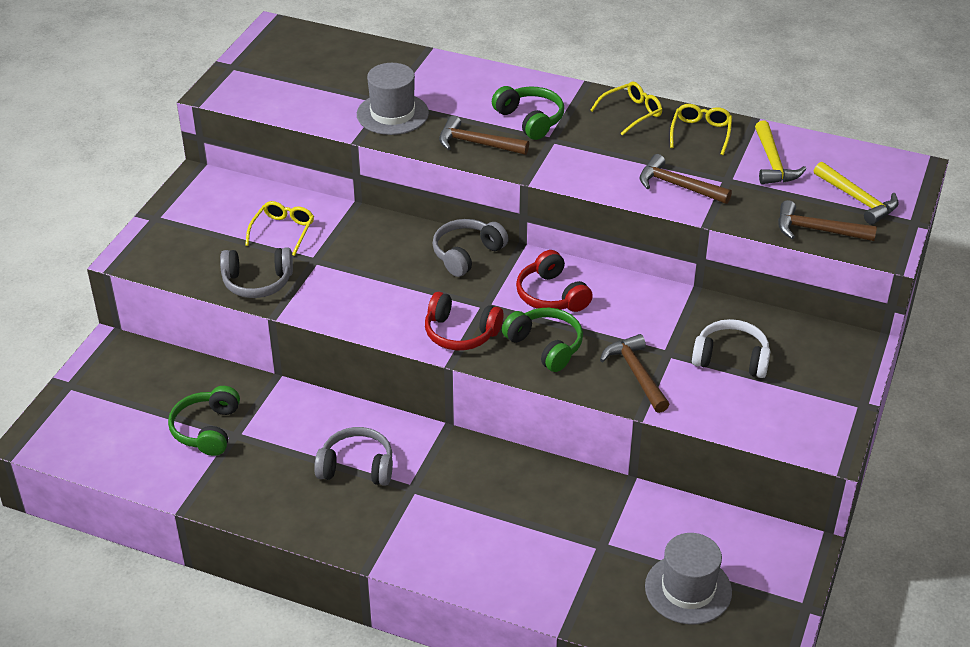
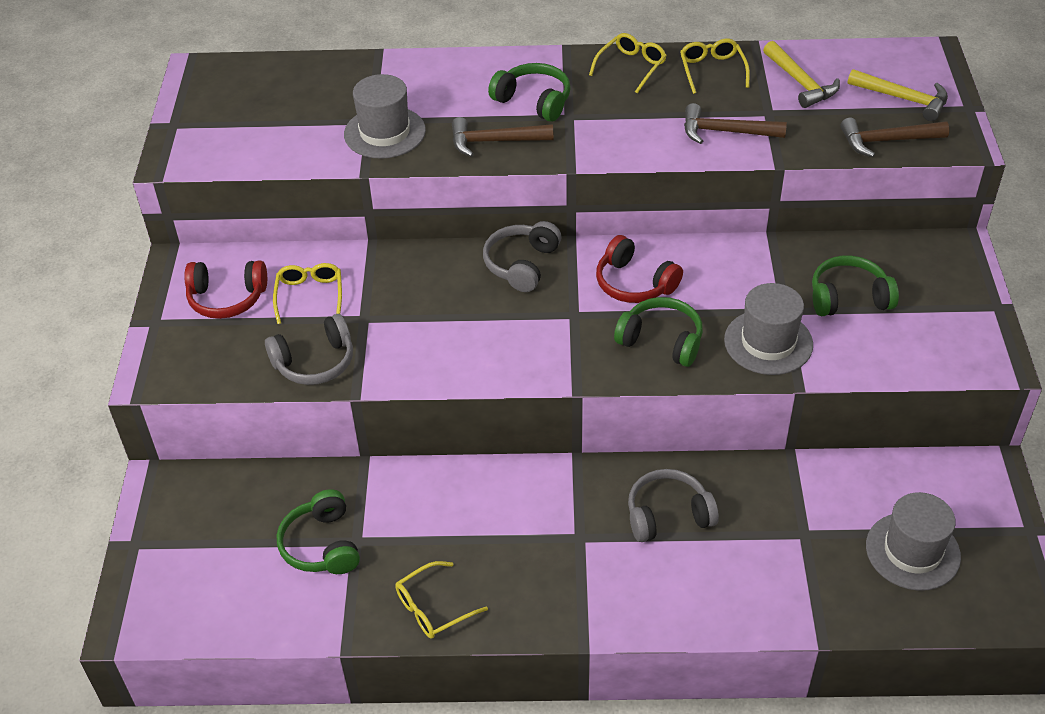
camera: 20 degrees left, 5 degrees up
grey headphones [314,427,393,486] -> grey headphones moved to [628,469,719,542]
red headphones [425,292,503,351] -> red headphones moved to [184,260,267,319]
brown hammer [600,334,670,413] -> grey hat [724,283,813,375]
white headphones [692,319,771,378] -> green headphones [812,256,899,316]
none -> yellow glasses [395,561,488,639]

